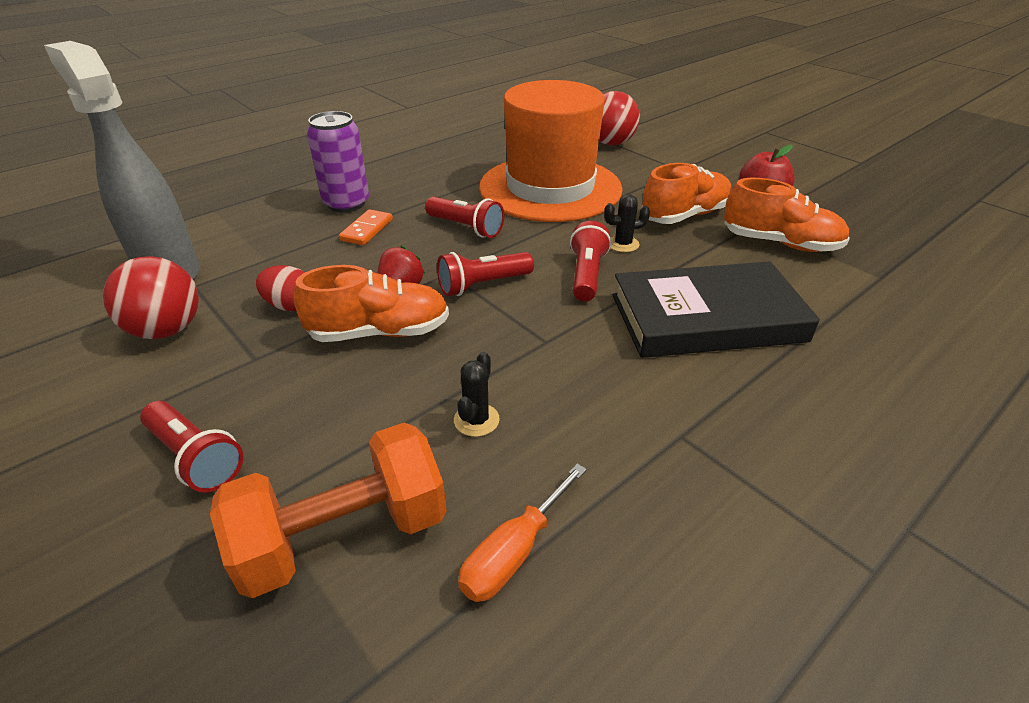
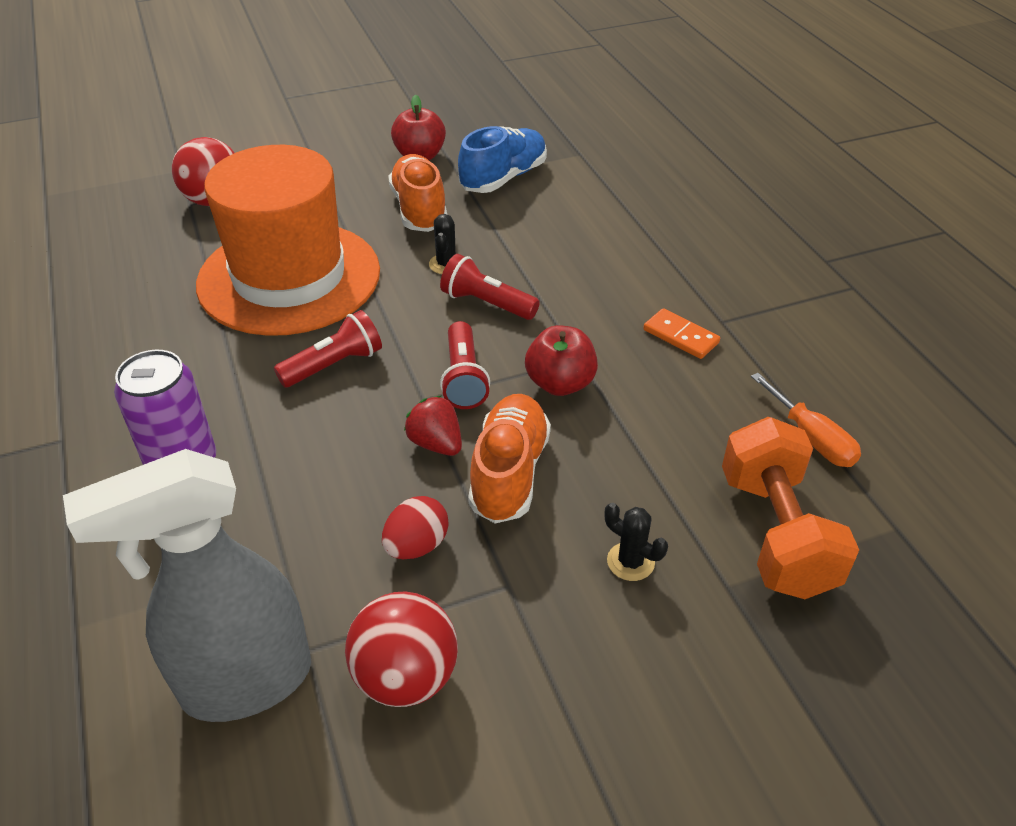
camera: 70 degrees left, 5 degrees up
red flashlight [140,401,243,492] -> none
orange domino [339,209,393,245] -> orange domino moved to [643,308,720,359]
black cactus [454,352,500,437] -> black cactus moved to [605,503,668,581]
black book [613,261,820,358] -> none
orange shoe [724,178,850,252] -> blue shoe [458,126,547,193]
none -> red apple [525,325,598,396]

